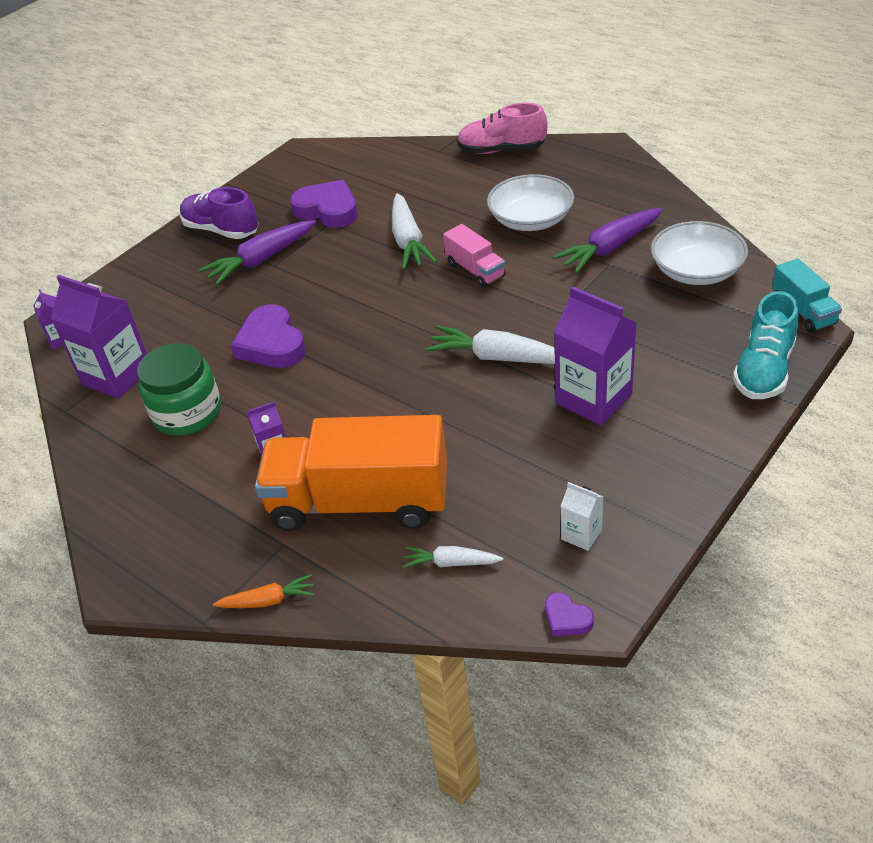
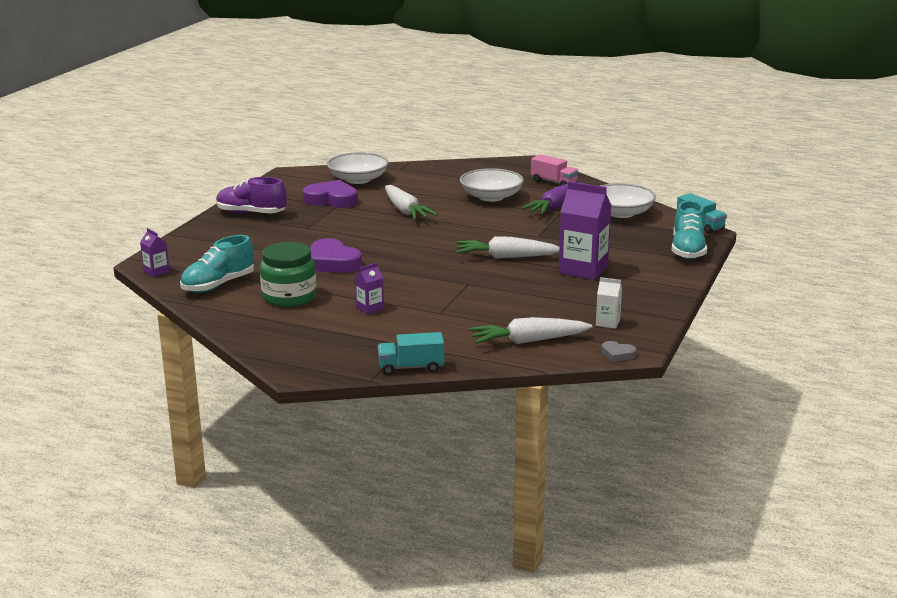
camera: 20 degrees left, 20 degrees down
purple carton [50,275,147,399] -> turquoise shoe [180,235,254,293]
purple carrot [199,220,316,285] -> none
orange carrot [213,574,315,608] -> turquoise truck [378,332,444,375]
orange truck [255,415,447,531] -> none
white carrot [402,546,503,568] -> white carrot [469,317,593,344], size x1.78
pink truck [443,224,505,288] -> pink truck moved to [531,154,579,186]
pink shoe [457,103,548,154] -> none
purple heart [545,592,594,636] -> grey heart [601,341,636,362]
none -> white bowl [327,152,389,184]

